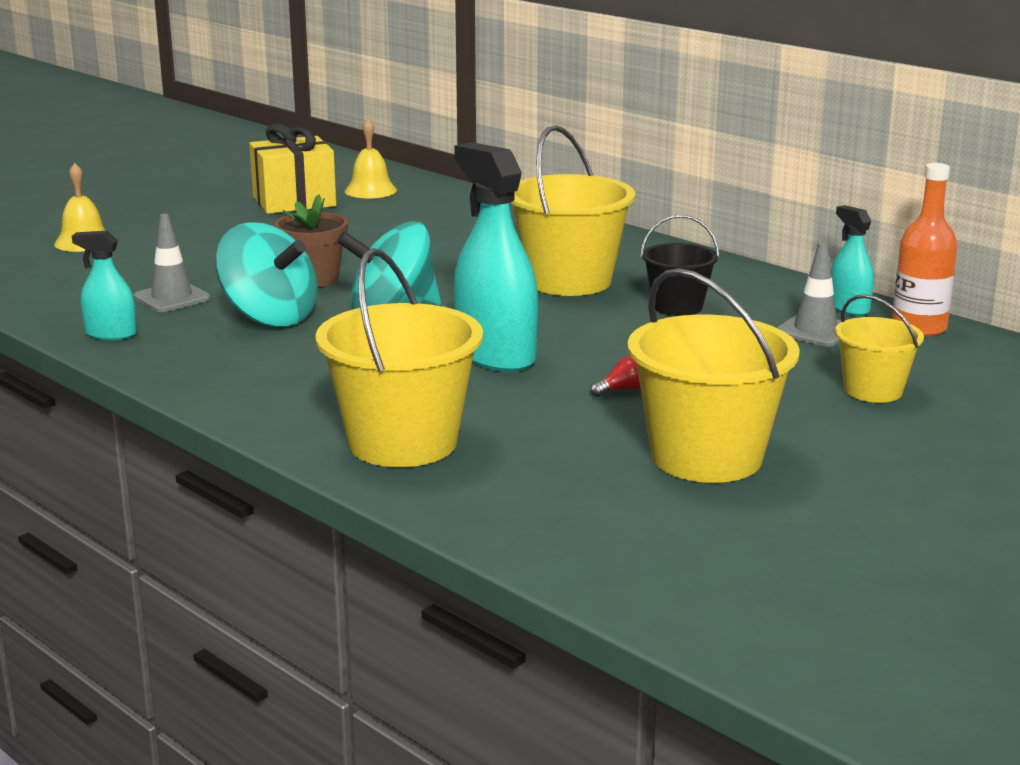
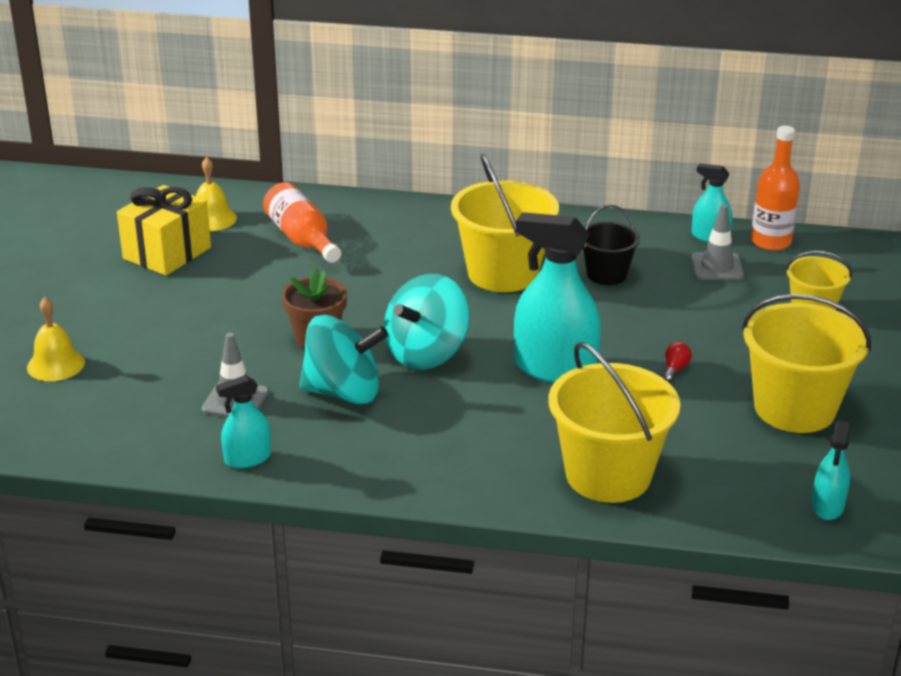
camera: 35 degrees left, 10 degrees up
none -> orange bottle [263,182,341,263]
none -> turquoise spray bottle [812,421,850,520]

